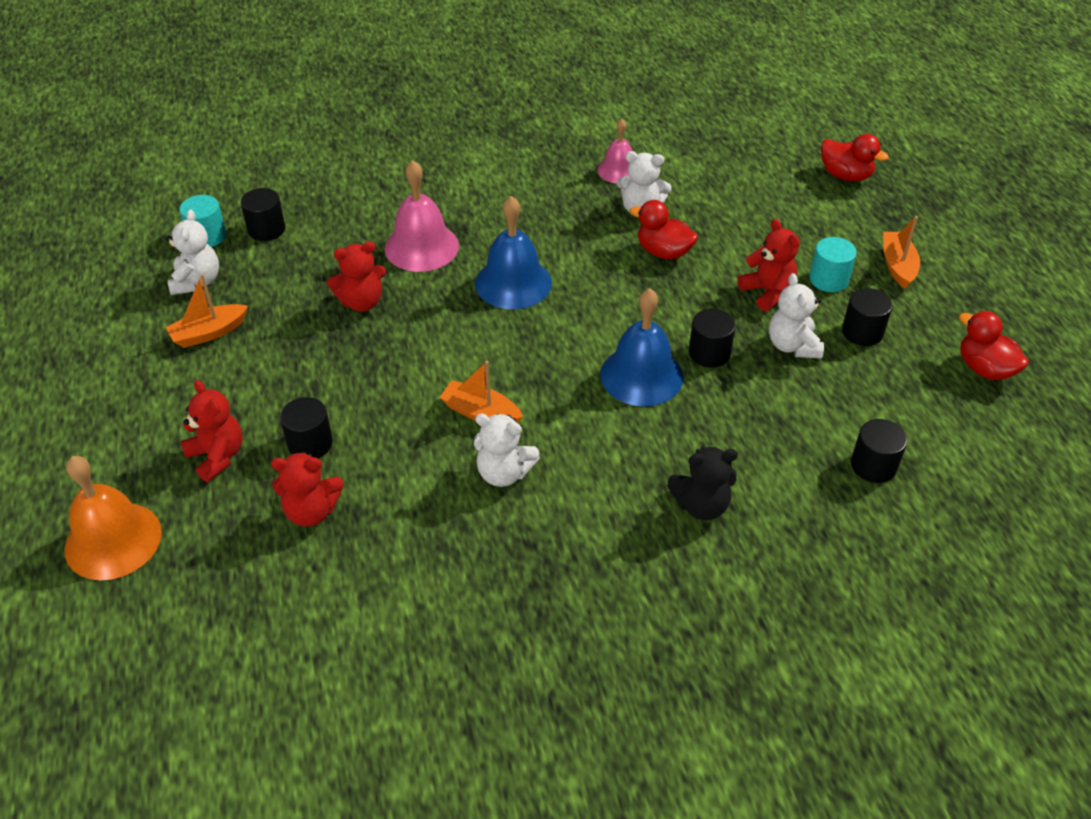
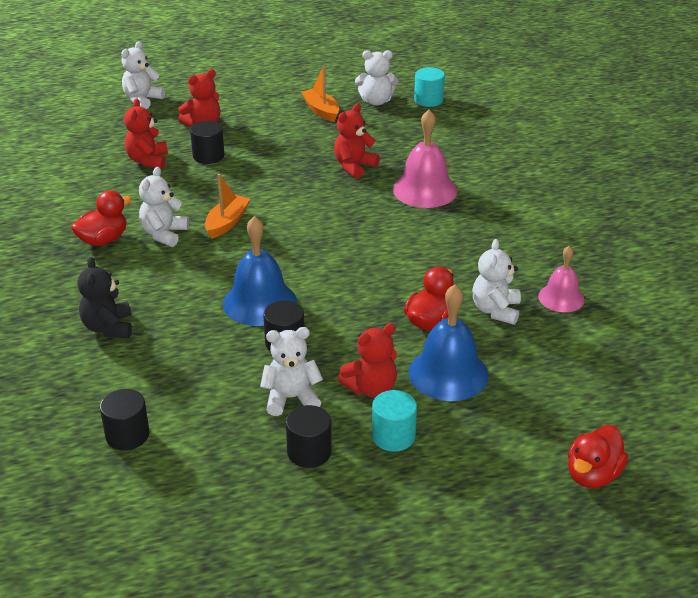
camera: 90 degrees right, 10 degrees down
orange bell [64,456,162,580] -> white teddy bear [121,41,165,109]
black cylinder [240,188,285,241] -> none
red teddy bear [327,241,386,312] -> red teddy bear turned 60 degrees clockwise [334,104,380,179]
blue bell [475,196,552,309] -> blue bell moved to [408,285,489,401]
orange boat [883,216,920,289] -> none
red duck [959,311,1029,380] -> red duck moved to [71,190,132,246]

